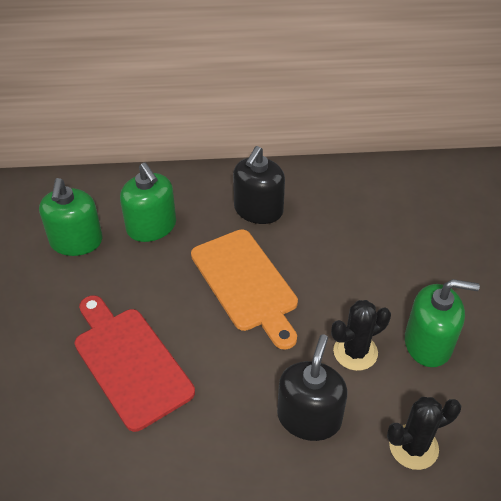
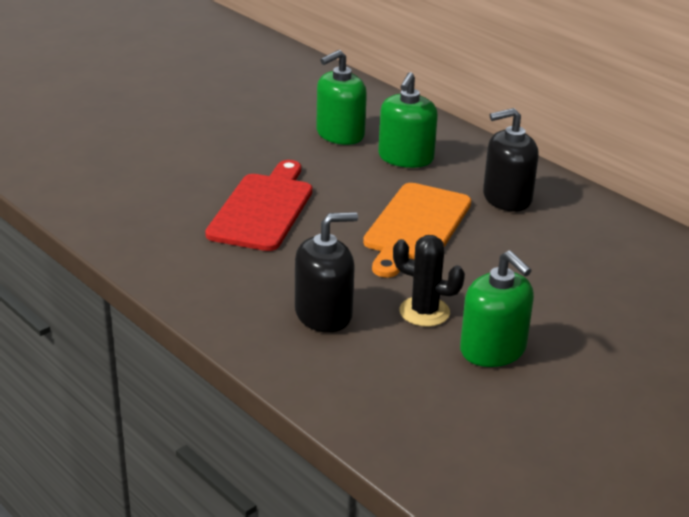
camera: 50 degrees right, 15 degrees down
black cactus [387,397,461,470] -> none

